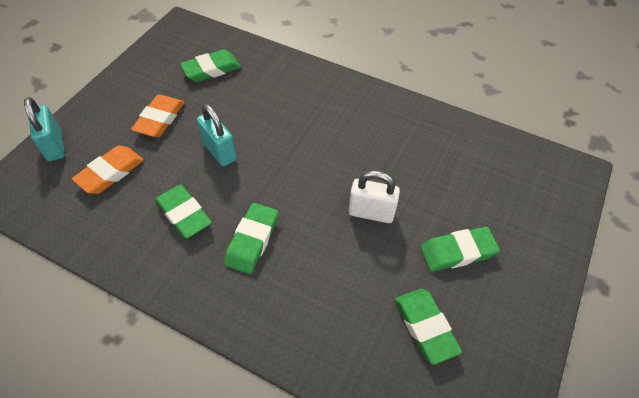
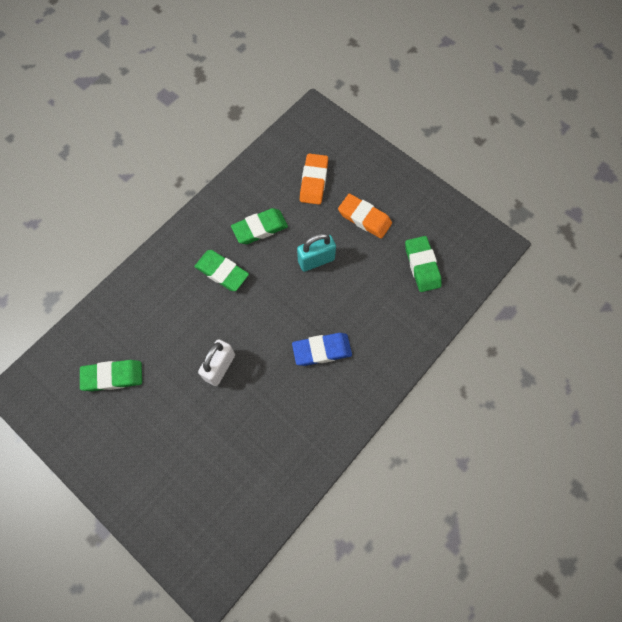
camera: 105 degrees right, 15 degrees up
turquoise padlock [24,97,65,161] -> none
orange eraser [72,145,144,194] -> orange eraser turned 45 degrees clockwise [300,153,328,205]
green eraser [421,227,500,271] -> none
none -> blue eraser [292,333,352,366]

